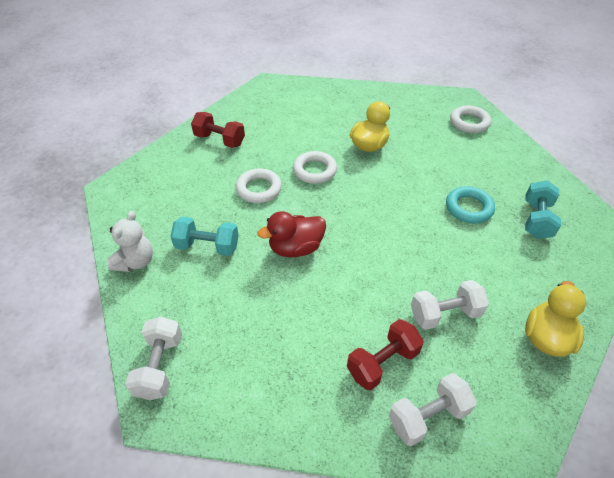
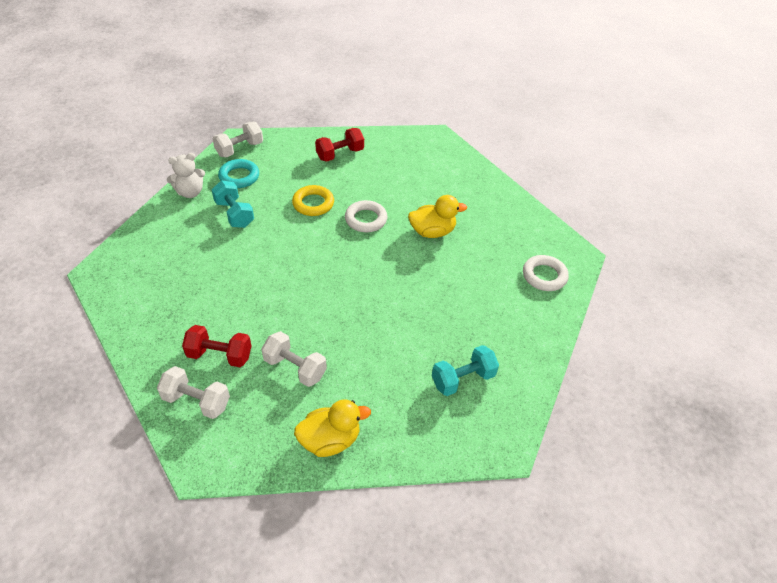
camera: 45 degrees right, 0 degrees up
white dumbbell [125,316,182,400] -> white dumbbell moved to [213,122,263,157]
red dumbbell [191,112,245,148] -> red dumbbell turned 75 degrees clockwise [315,128,364,162]
white ring [236,168,282,203] -> yellow ring [292,185,334,216]
red duck [258,211,326,257] -> none
turquoise ring [446,186,495,223] -> turquoise ring moved to [218,159,259,188]

